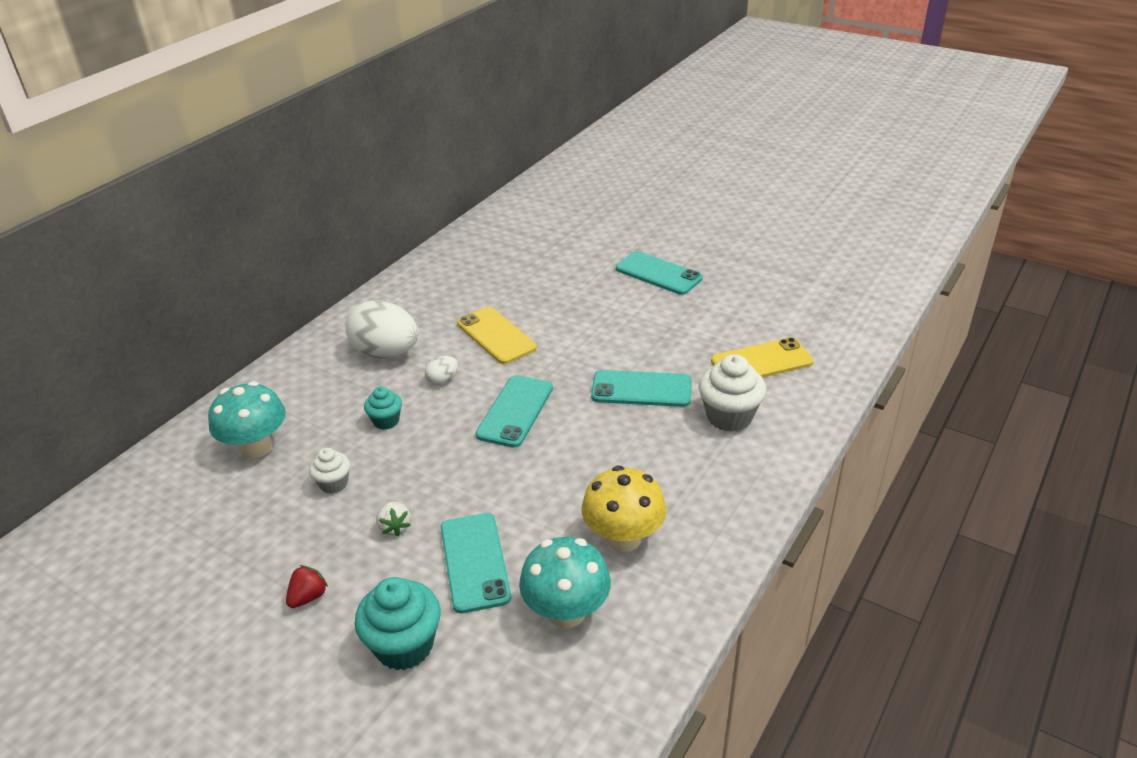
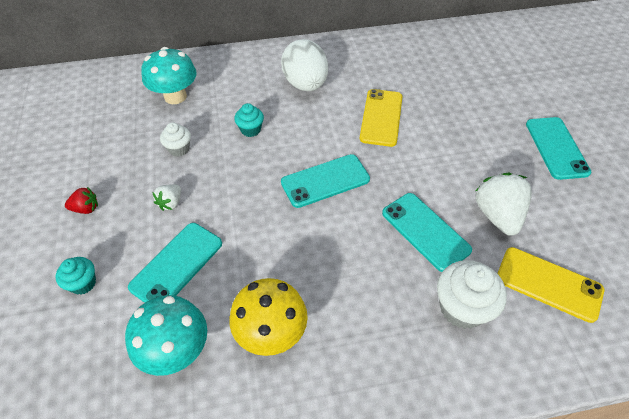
camera: 45 degrees right, 15 degrees up
turquoise cupcake [355,577,441,670] -> turquoise cupcake [55,257,96,295], size x0.58
white egg [425,356,458,385] -> none
none -> white strawberry [475,172,532,236]

